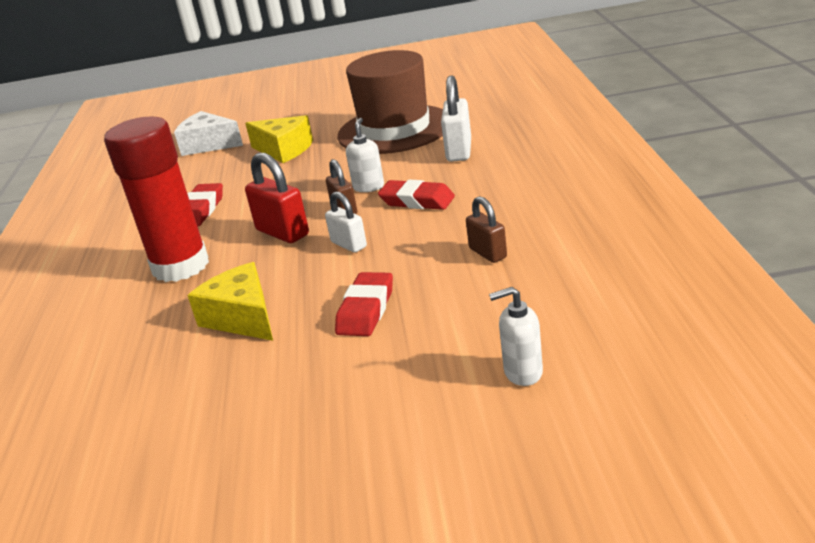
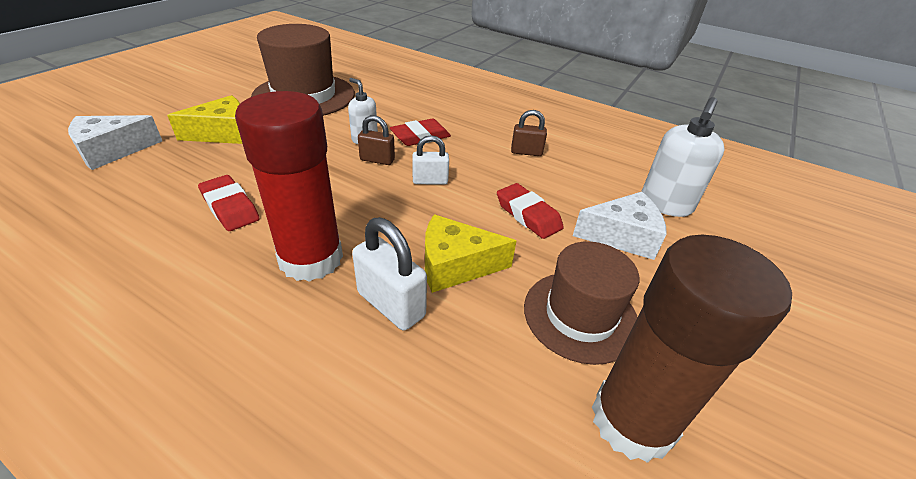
camera: 60 degrees left, 10 degrees up
red padlock [245,153,309,243] -> none
white padlock [441,76,471,162] -> white padlock moved to [352,217,427,330]
white soap dispenser [489,287,543,386] -> white soap dispenser [641,97,725,217], size x1.67
none -> brown hat [524,241,639,365]
none -> white cheese [573,192,667,260]
none -> brown glue stick [592,235,792,463]

